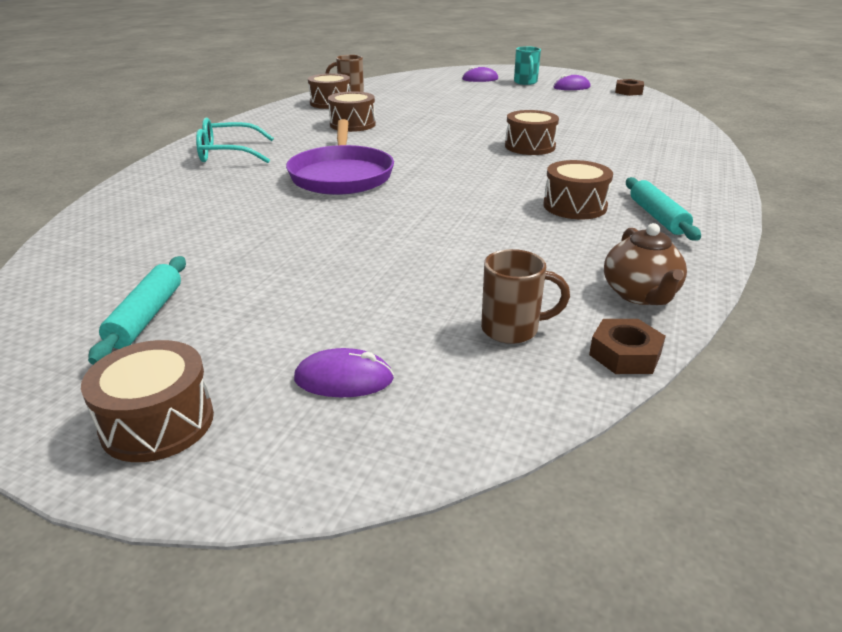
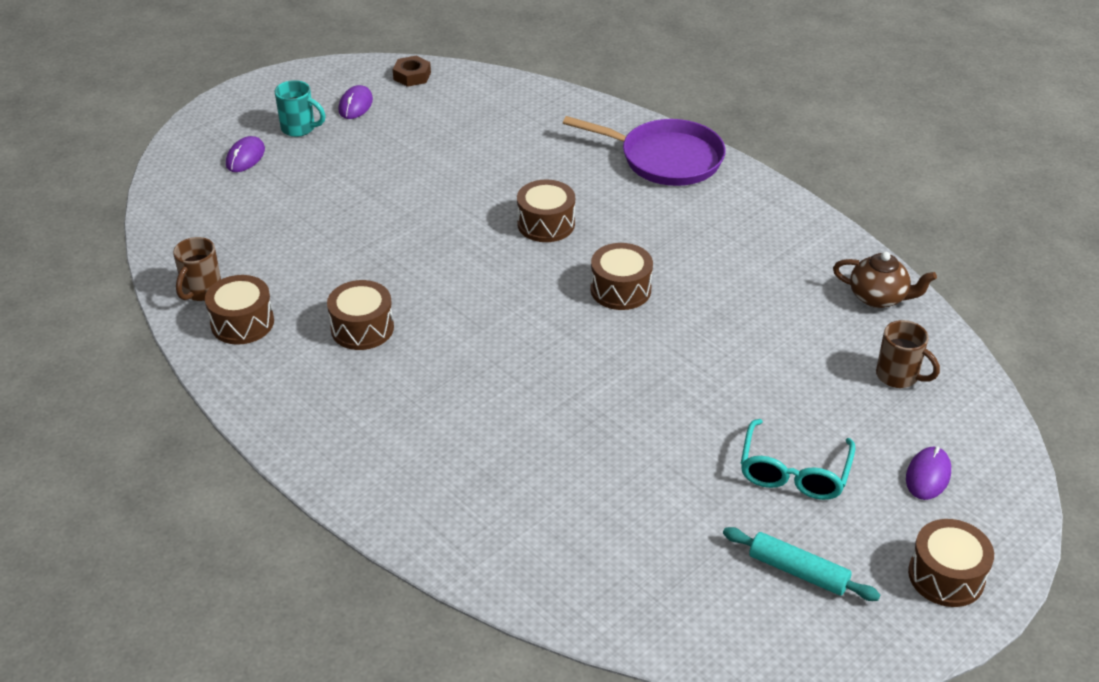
camera: 65 degrees left, 10 degrees up
turquoise glasses [196,117,274,163] -> turquoise glasses moved to [741,419,855,500]
purple pan [286,119,394,195] -> purple pan moved to [563,116,726,186]
brown mug [481,249,570,344] -> brown mug turned 105 degrees clockwise [876,320,940,388]
brown drum [543,160,613,219] -> brown drum moved to [590,243,653,310]
brown nut [589,319,666,374] -> none
turquoise rolling pin [626,177,701,241] -> none

